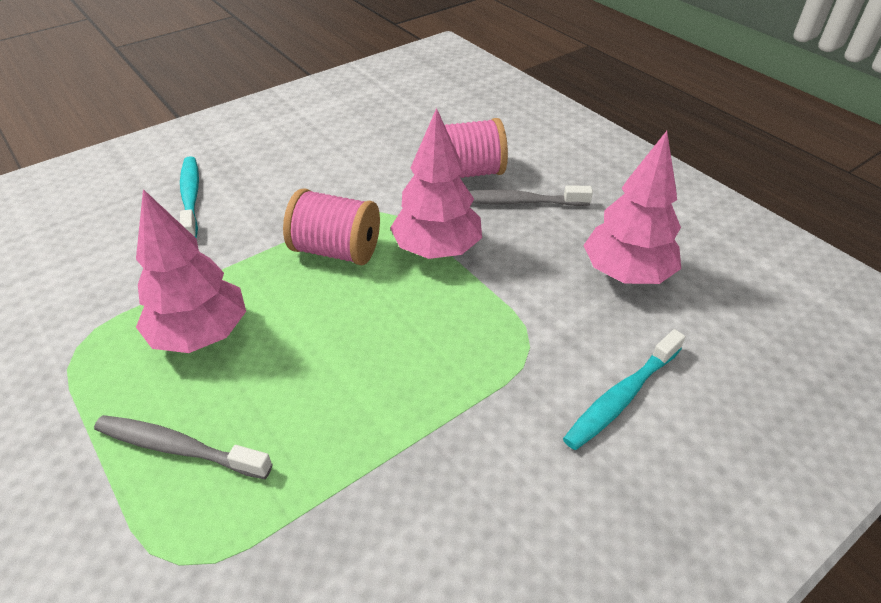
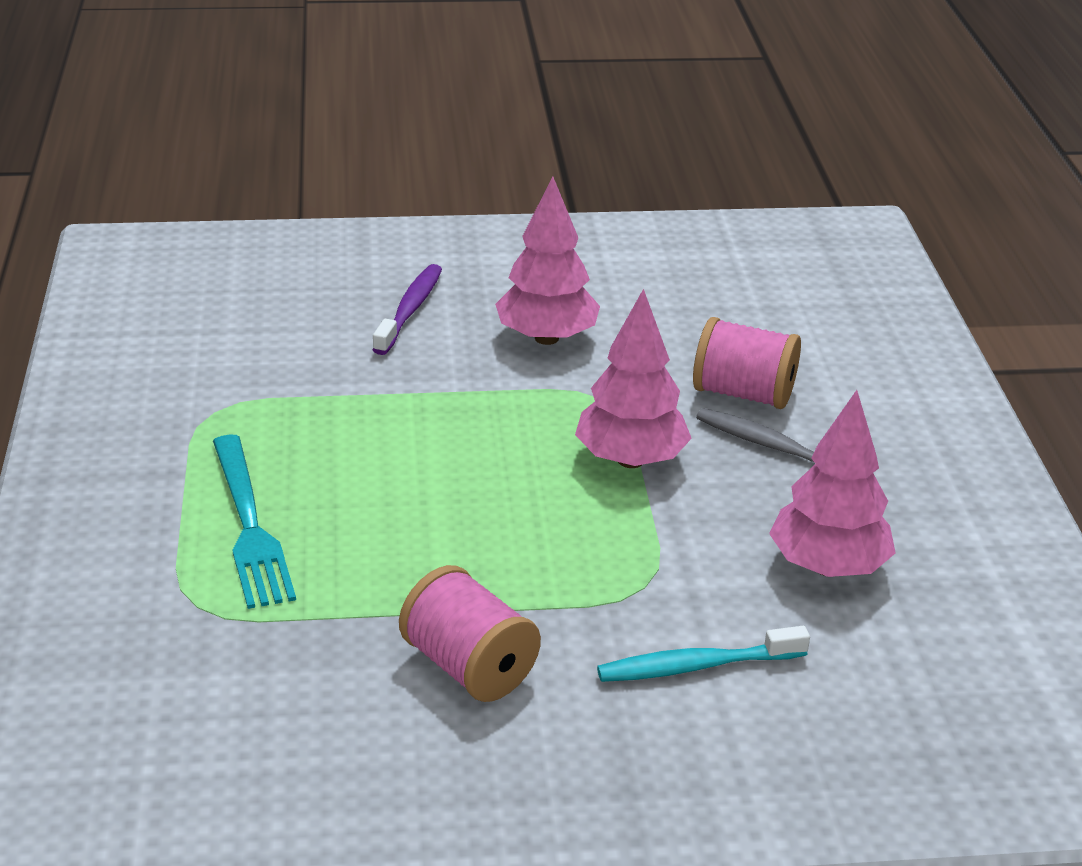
camera: 30 degrees right, 10 degrees down
grey toothbrush [94,415,272,479] -> turquoise fork [213,434,296,609]
pink tree [136,189,246,353] -> pink tree moved to [495,176,600,345]
turquoise toothbrush [180,156,199,238] -> purple toothbrush [372,264,442,355]
pink spool [283,188,380,265] -> pink spool moved to [399,565,541,702]

